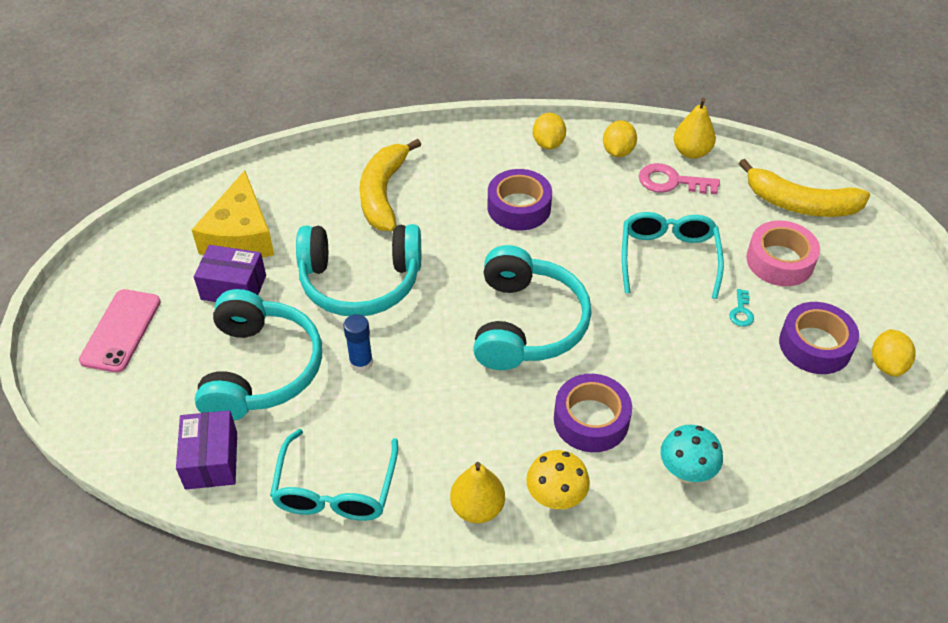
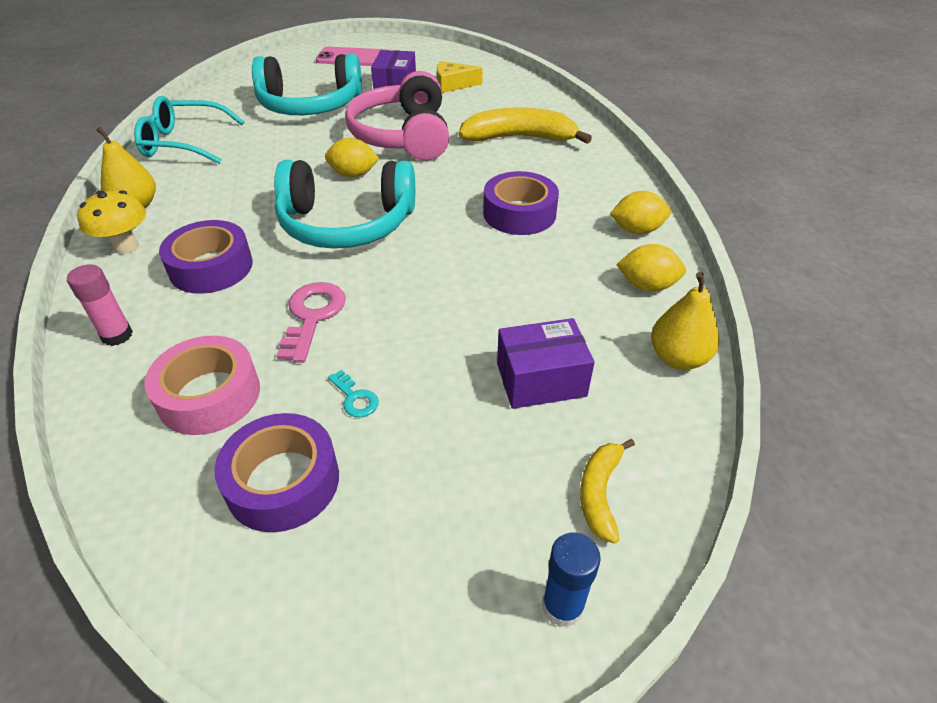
camera: 85 degrees right, 5 degrees down
purple box [176,410,237,489] -> purple box moved to [497,318,595,409]
yellow cheese [192,170,274,258] -> yellow cheese [437,61,483,93], size x0.58
turquoise headphones [296,224,421,316] -> pink headphones [345,71,449,161]
blue glue stick [343,314,373,372] -> blue glue stick moved to [542,532,601,628]
turquoise glasses [622,212,724,299] -> none
pink key [639,163,720,194] -> pink key moved to [277,282,346,363]
turquoise mushroom [660,425,723,483] -> pink glue stick [67,264,133,346]
turquoise key [729,289,754,327] -> turquoise key turned 135 degrees counterclockwise [328,370,379,417]
yellow banana [739,159,870,217] -> yellow banana [580,439,635,544], size x0.53
pink tape [746,221,820,286] -> pink tape moved to [144,336,260,435]
yellow lemon [872,329,916,377] -> yellow lemon moved to [325,138,379,177]

